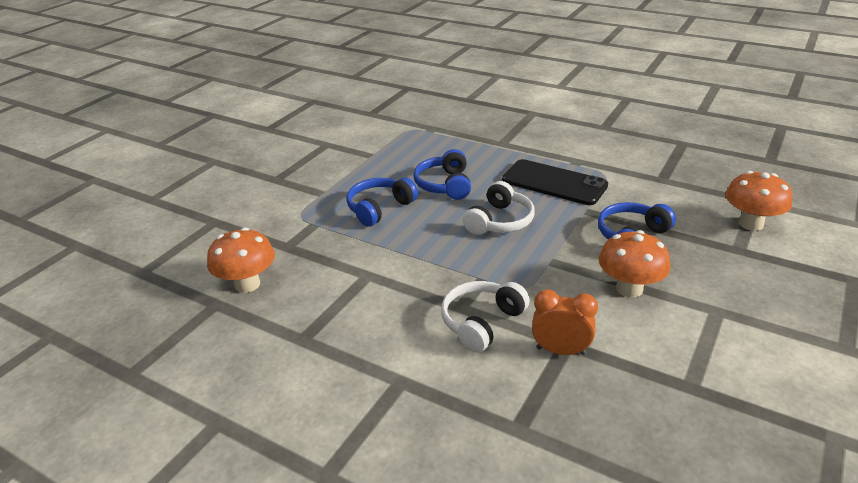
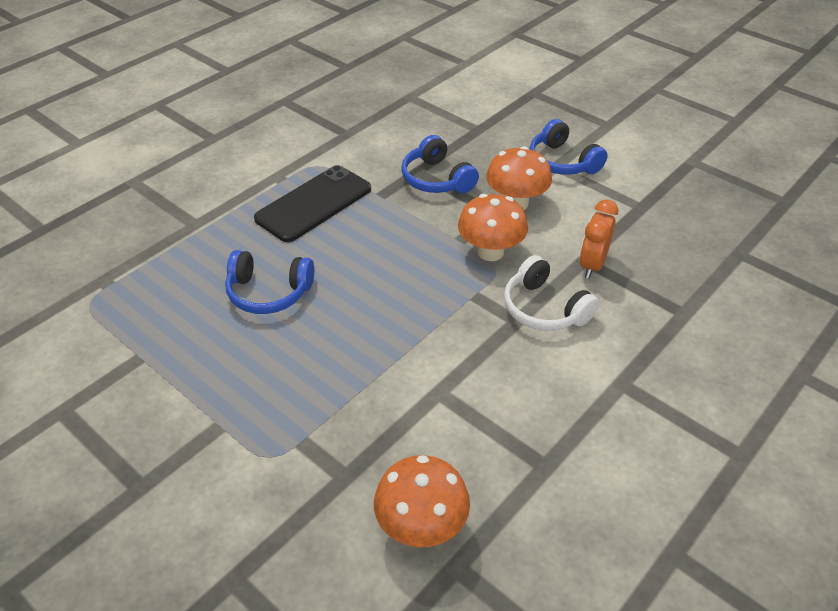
camera: 80 degrees left, 10 degrees up
blue headphones [346,178,418,227] -> blue headphones moved to [530,119,608,175]
white headphones [463,181,535,235] -> none
orange mushroom [726,171,792,231] -> orange mushroom moved to [458,194,528,261]

